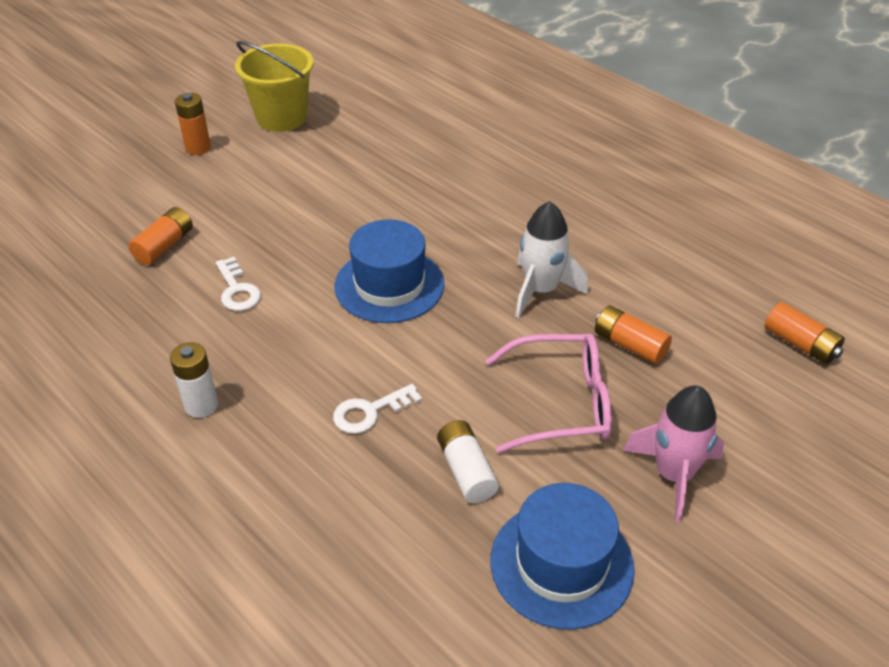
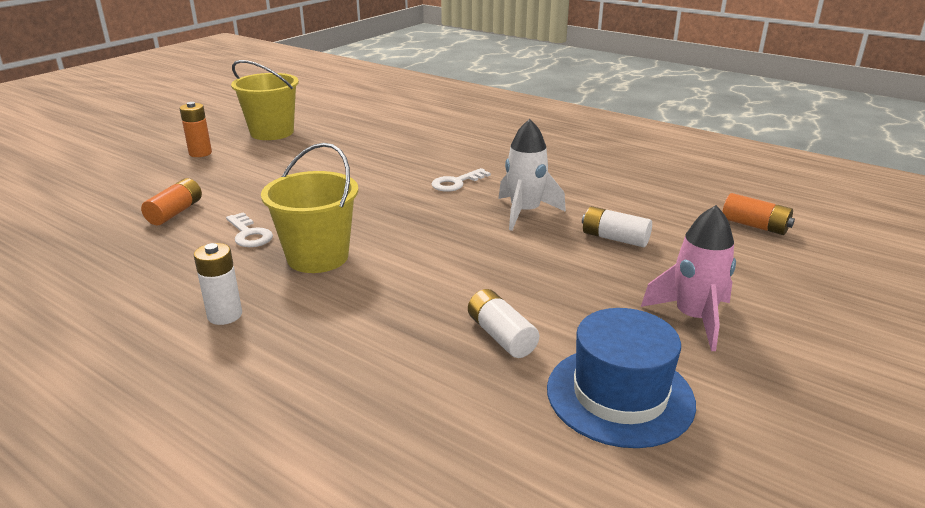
camera: 10 degrees left, 15 degrees down
white key [333,384,422,434] -> white key moved to [431,168,491,192]
blue hat [334,220,444,323] -> none
pink glasses [485,333,612,453] -> none
orange battery [595,305,672,364] -> white battery [582,206,652,247]
none -> yellow bucket [261,143,358,273]

